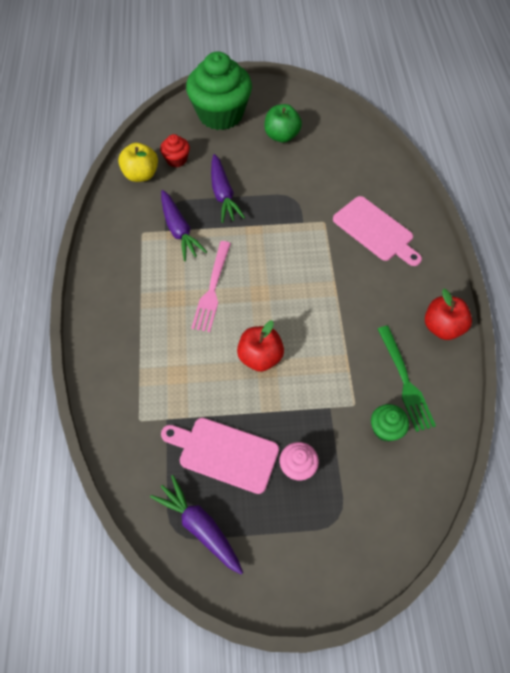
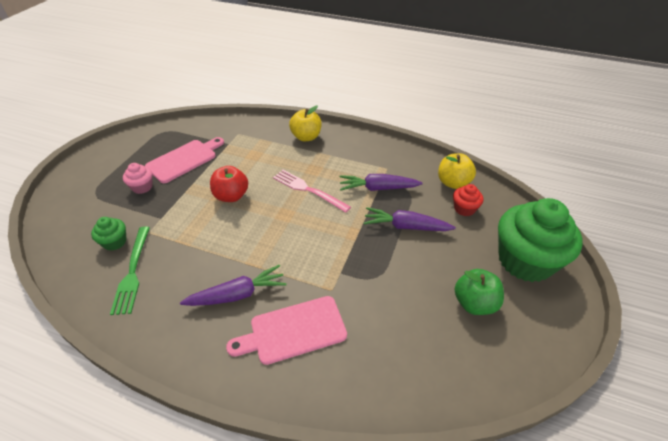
camera: 115 degrees right, 15 degrees down
purple carrot [150,475,243,575] -> purple carrot moved to [180,265,287,306]
green fork [378,326,436,432] -> green fork turned 105 degrees counterclockwise [110,226,150,315]
red apple [425,289,472,340] -> none
none -> yellow apple [289,105,321,142]

